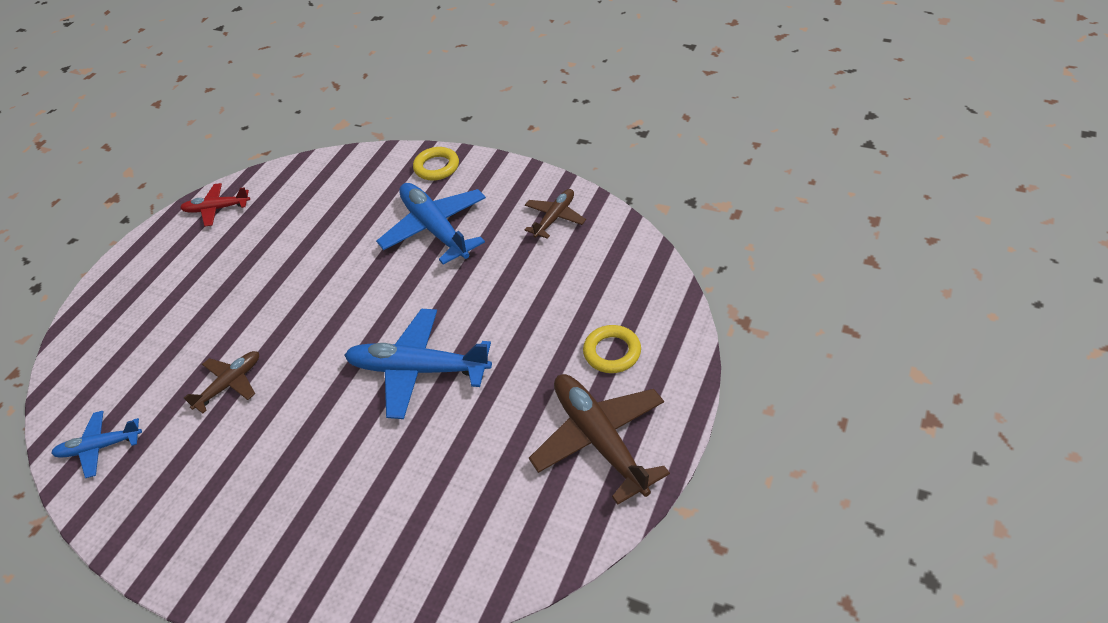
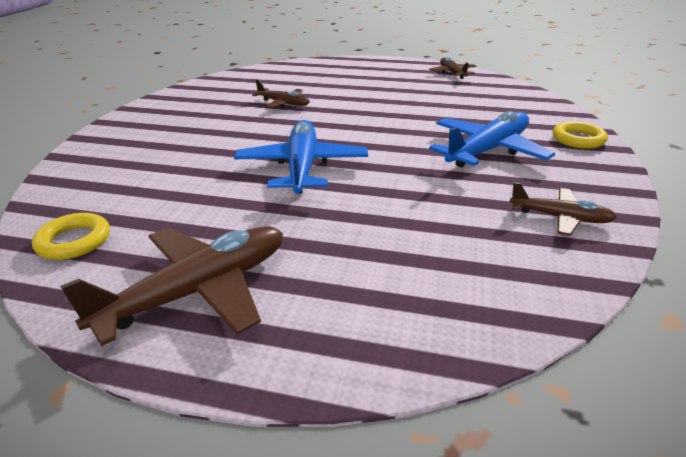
camera: 75 degrees right, 15 degrees down
blue plane [51,411,142,478] -> none
red plane [180,183,250,226] -> brown plane [429,57,476,79]
yellow ring [583,325,641,373] -> yellow ring moved to [32,213,110,260]

